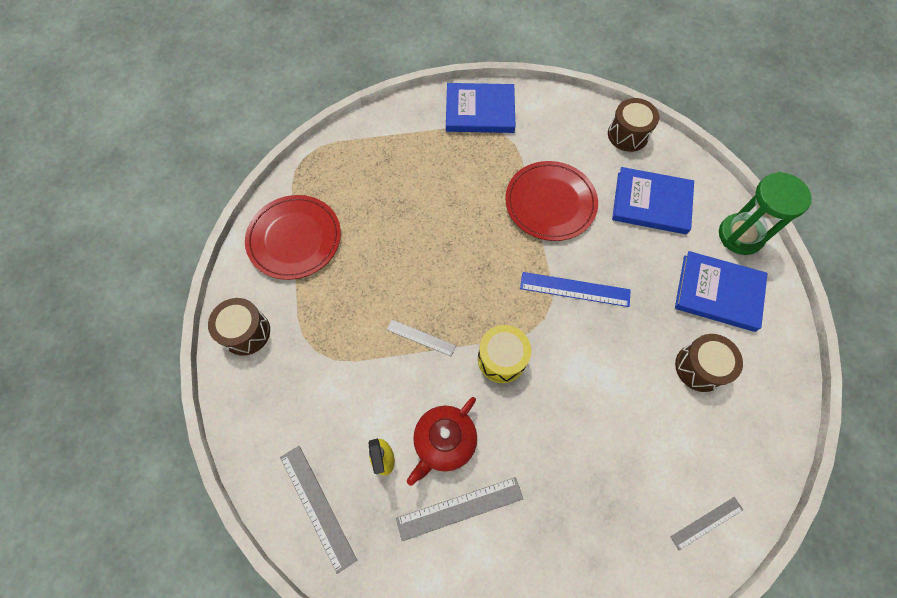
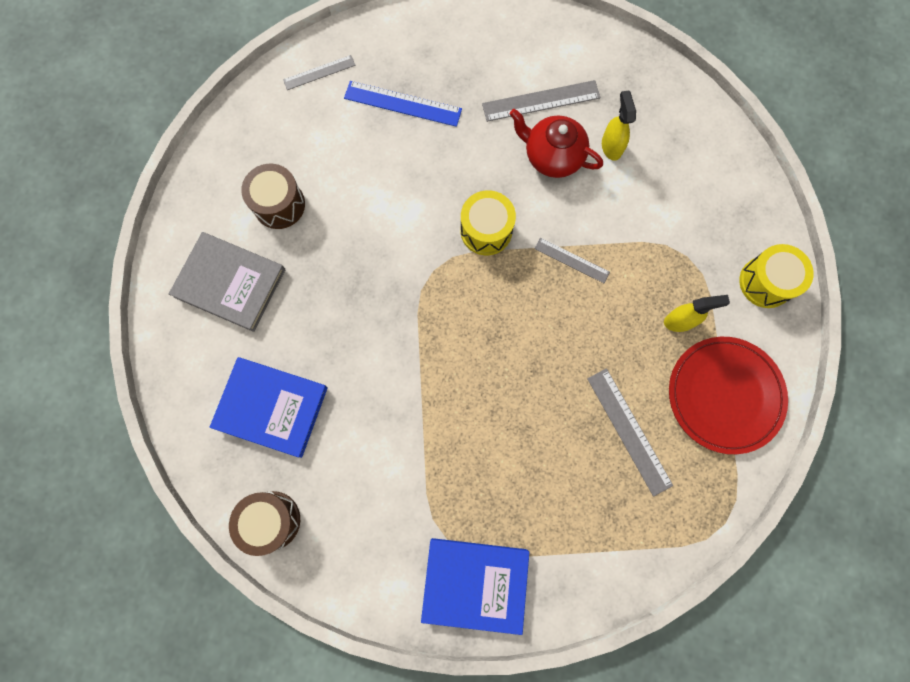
camera: 175 degrees left, 10 degrees up
brown drum [208,298,270,356] -> yellow drum [739,244,814,308]
grey ruler [280,446,357,574] -> grey ruler moved to [587,368,673,496]
red teapot [407,397,477,486] -> red teapot turned 105 degrees counterclockwise [510,109,603,178]
red plate [505,161,598,241] -> none
blue ruler [520,272,631,307] -> blue ruler moved to [344,81,462,127]
blue book [675,251,767,332] -> grey book [169,232,286,332]
green hourglass [719,172,812,255] -> none
none -> yellow spray bottle [664,295,730,332]

